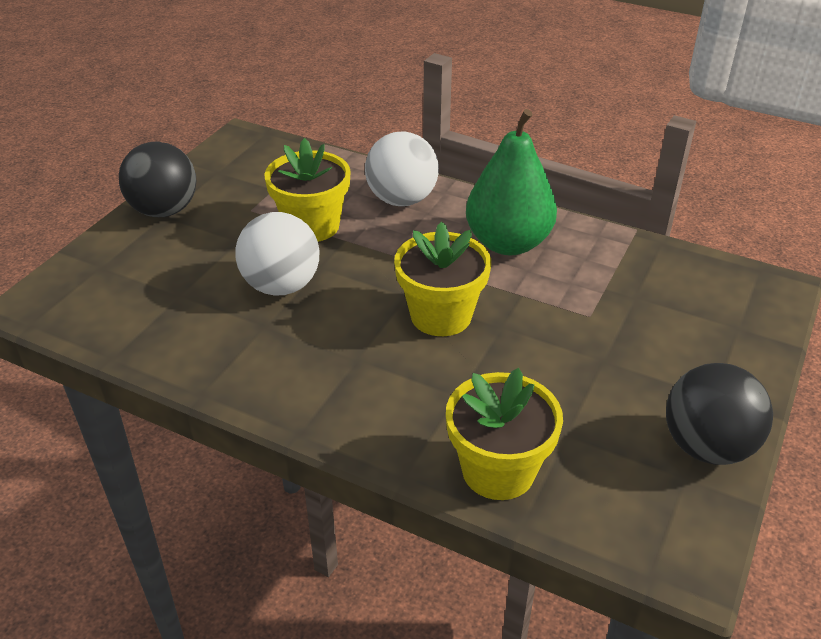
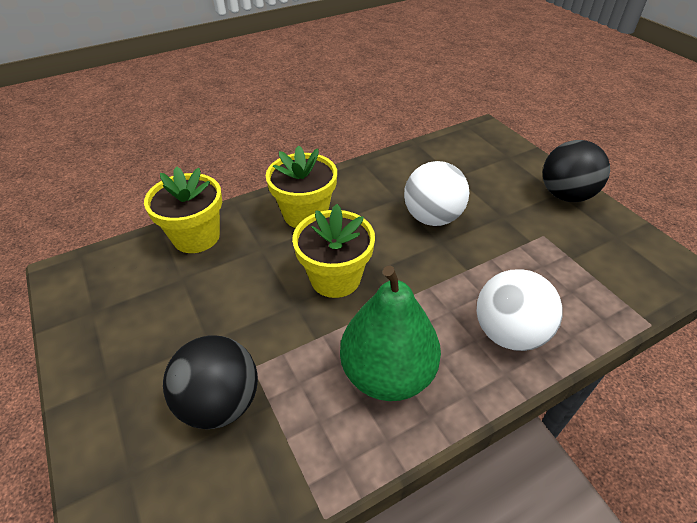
camera: 125 degrees right, 5 degrees up
yellow flower pot [264,138,351,242] -> yellow flower pot moved to [266,145,337,228]
black ball [666,363,773,465] -> black ball moved to [163,335,258,429]

